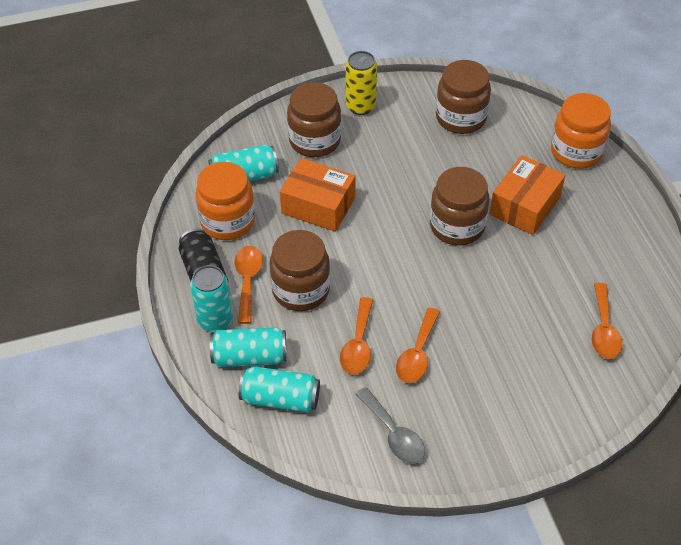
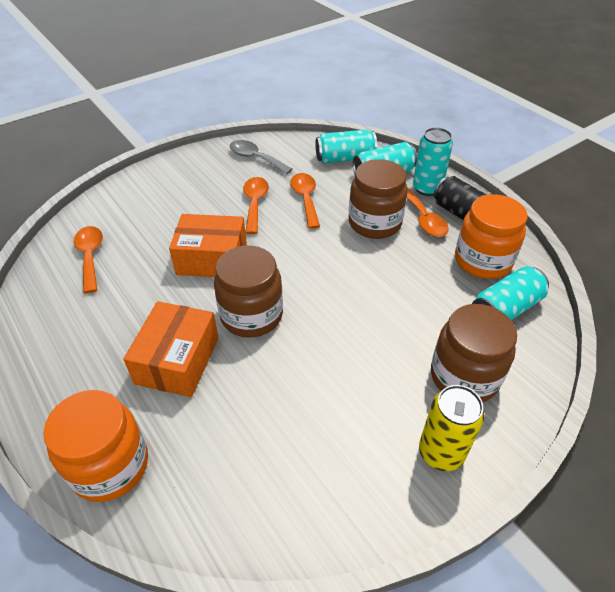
camera: 160 degrees right, 5 degrees down
orange box [280,158,355,232] -> orange box moved to [169,214,247,277]
brown jar [436,60,491,134] -> none

